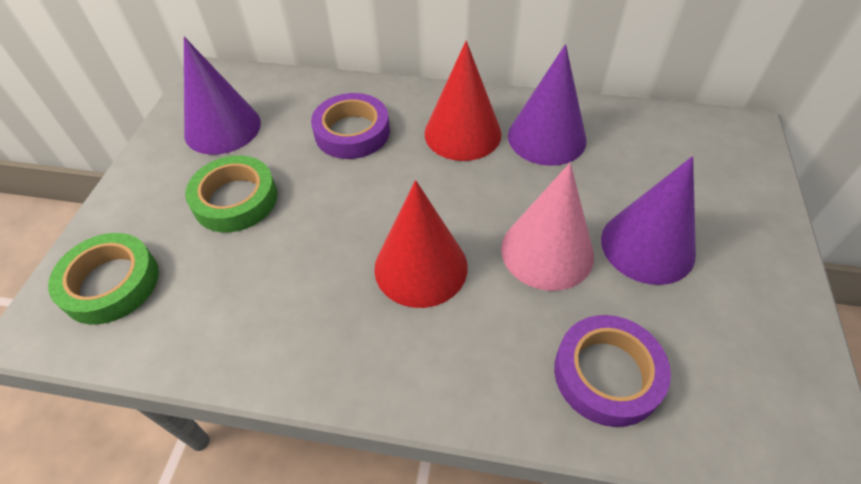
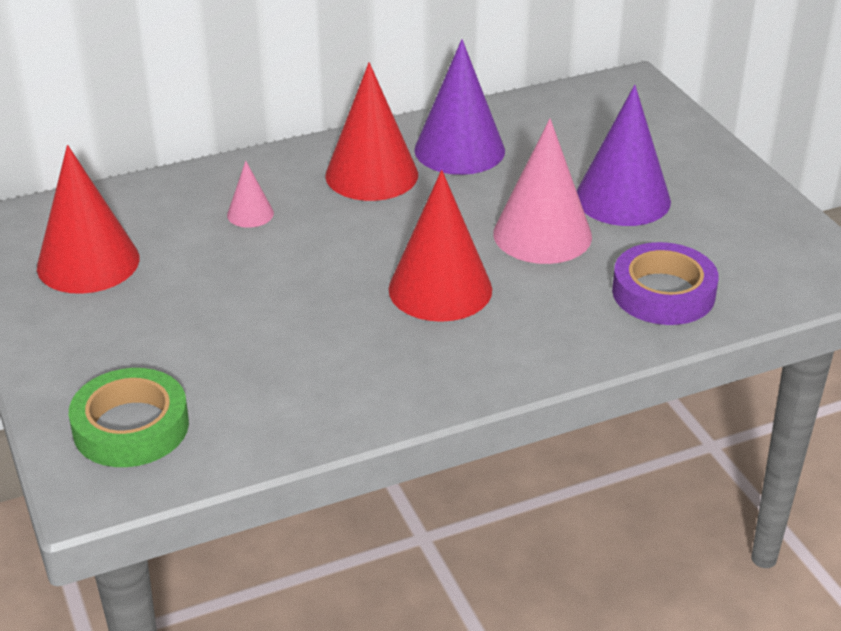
camera: 35 degrees left, 15 degrees down
purple cone [184,37,261,155] -> red cone [37,145,140,294]
green tape [185,156,277,232] -> none
purple tape [311,93,390,159] -> pink cone [227,161,274,228]

